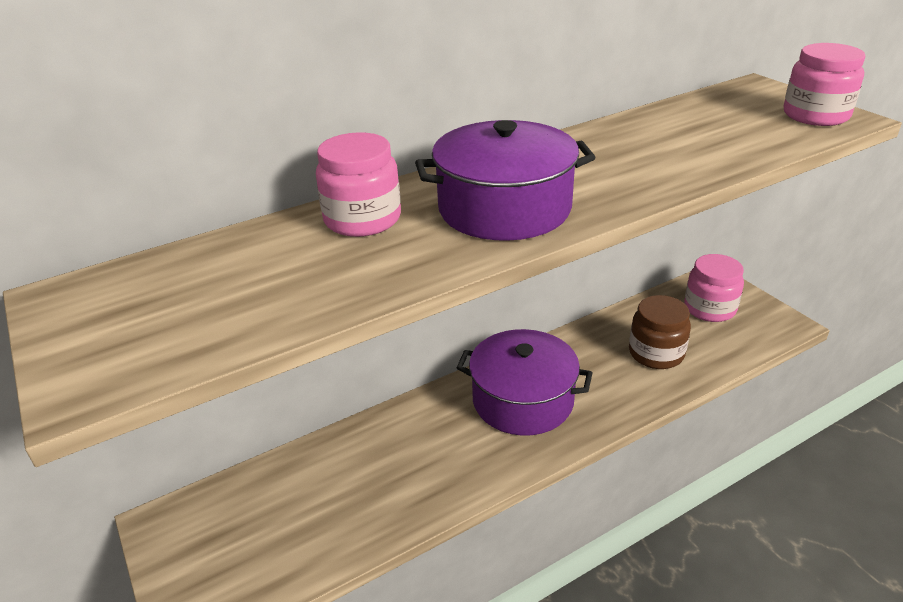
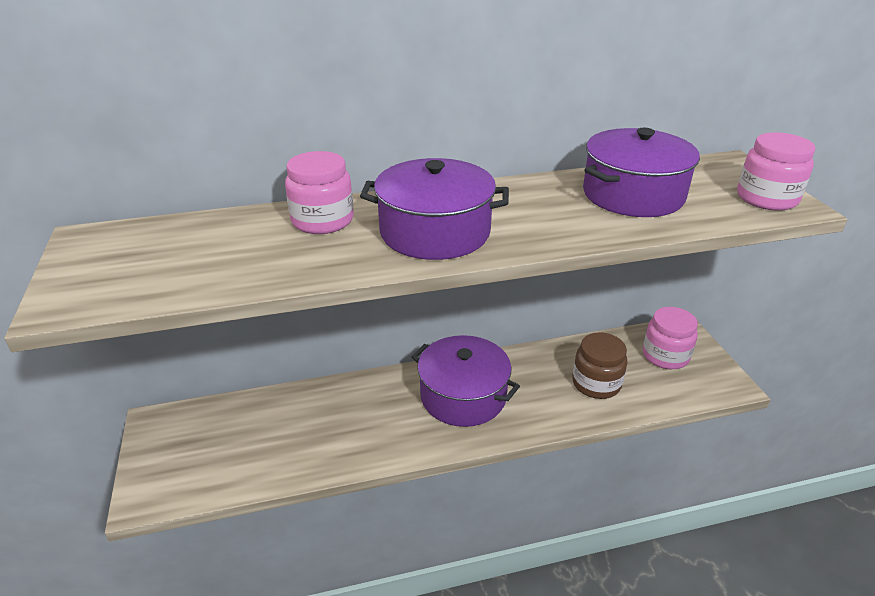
camera: 15 degrees right, 0 degrees up
none -> purple pot [583,128,700,217]

